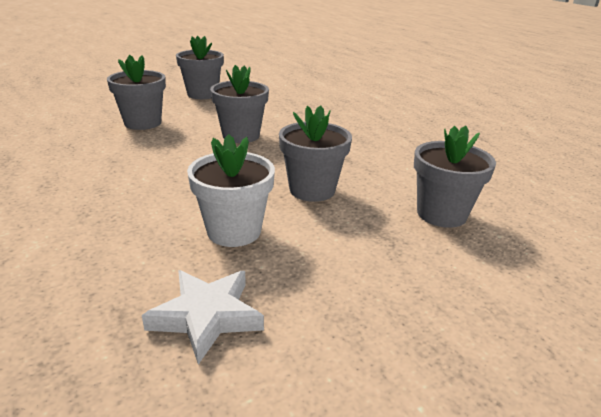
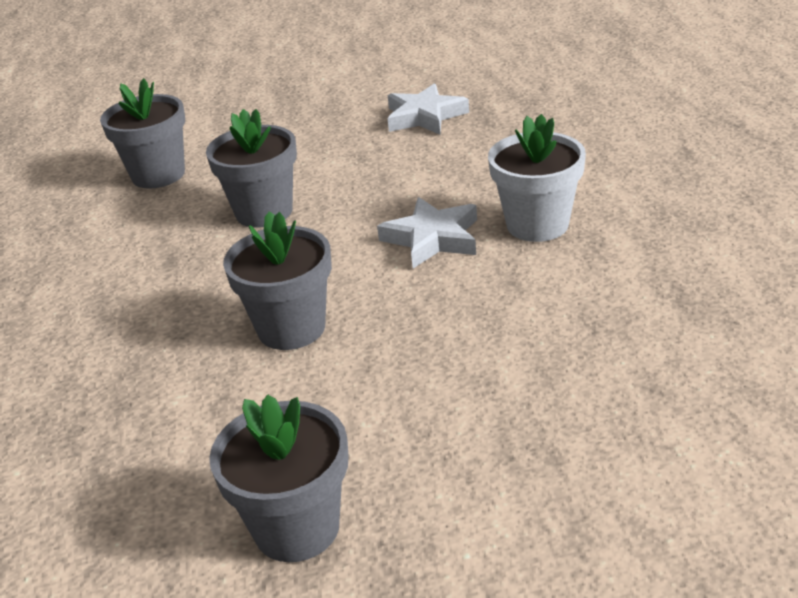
camera: 155 degrees left, 5 degrees up
grey flower pot [107,55,166,130] -> none
white flower pot [187,134,275,247] -> white flower pot moved to [488,114,586,242]
none -> white star [377,197,477,269]

